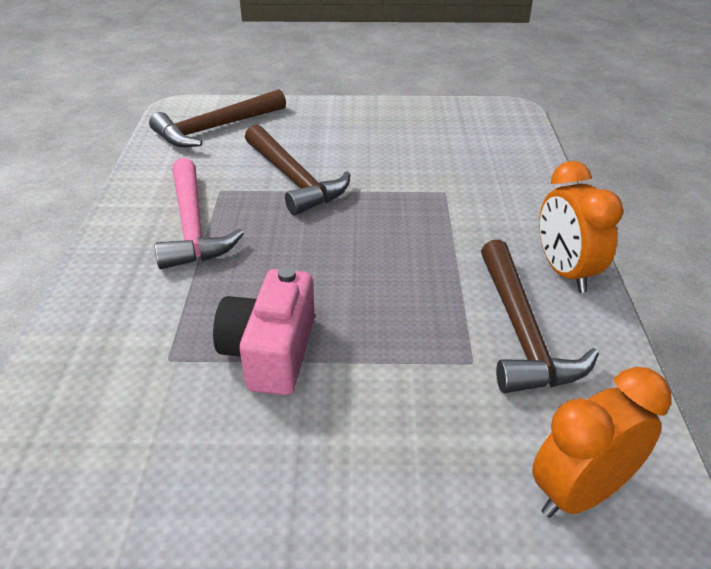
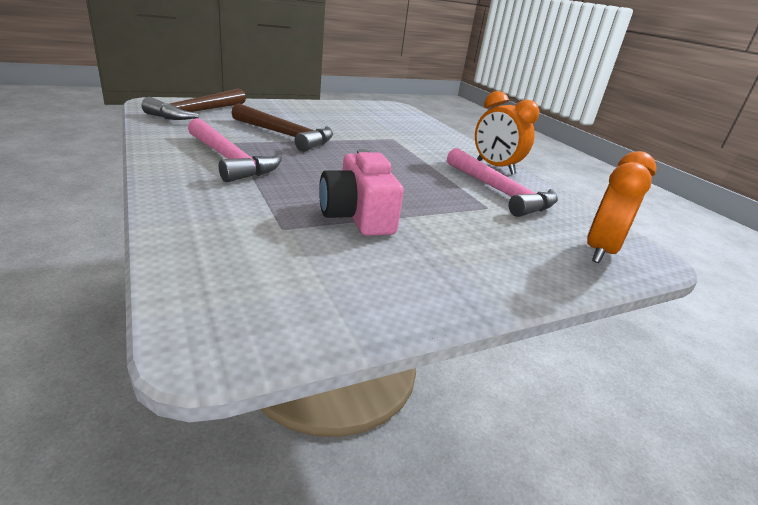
camera: 30 degrees left, 10 degrees down
brown hammer [481,240,599,393] -> pink hammer [447,148,558,217]

